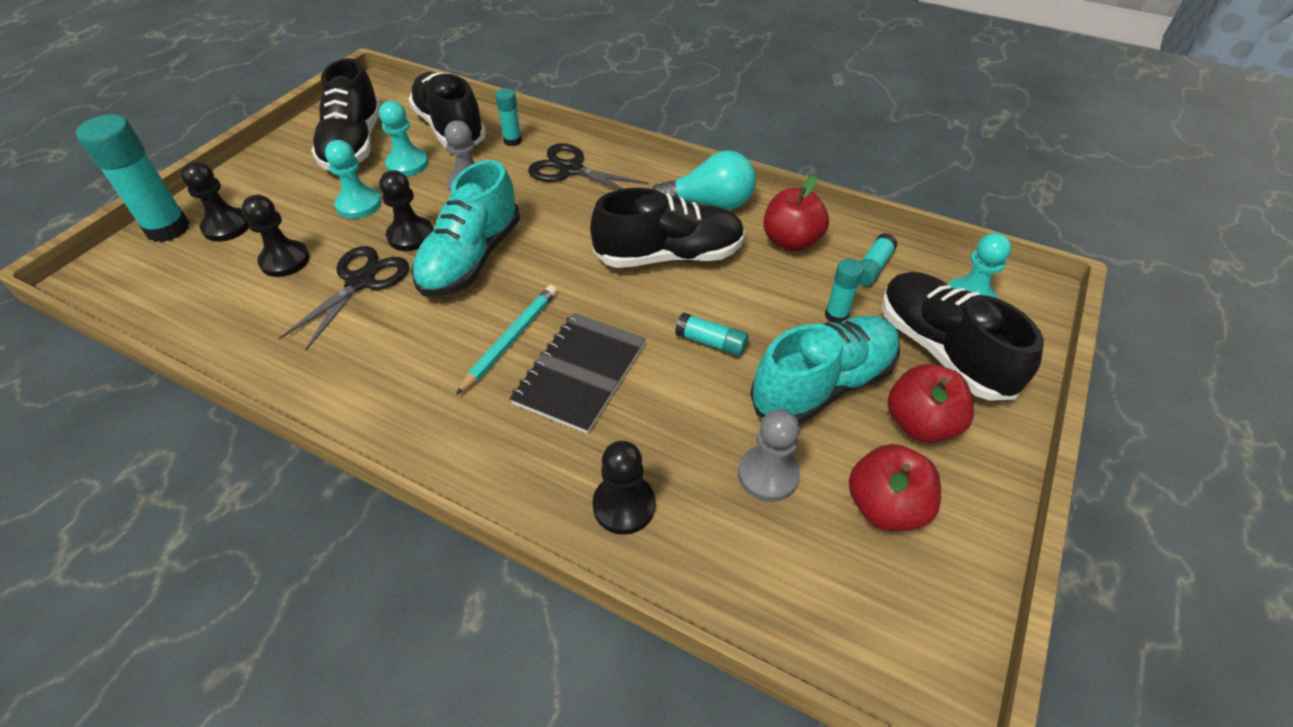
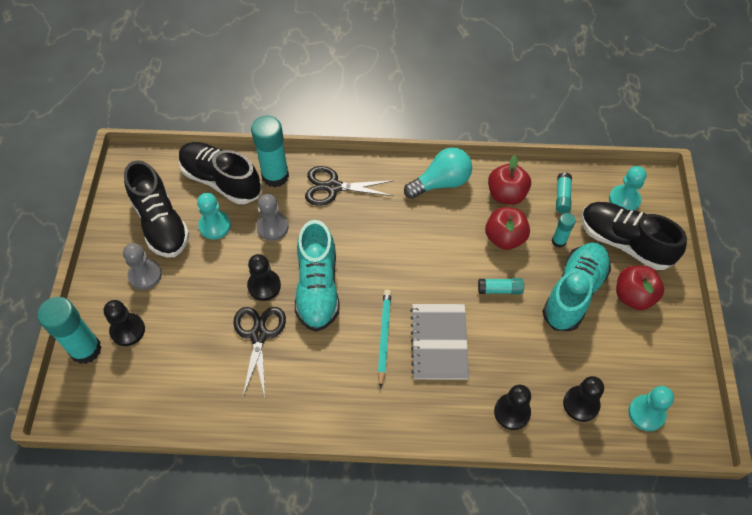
camera: 25 degrees left, 10 degrees up
black pawn [242,195,310,277] -> black pawn moved to [563,376,604,422]
turquoise pawn [325,140,381,219] -> turquoise pawn moved to [628,386,674,431]
turquoise glue stick [495,88,522,146] -> turquoise glue stick [251,116,289,187], size x1.95
black notebook [510,313,646,434] -> grey notebook [410,304,469,380]
black shoe [590,188,745,268] -> none
grey pawn [738,409,800,502] -> grey pawn moved to [123,243,162,290]
red apple [849,444,941,531] -> red apple moved to [485,207,530,250]

